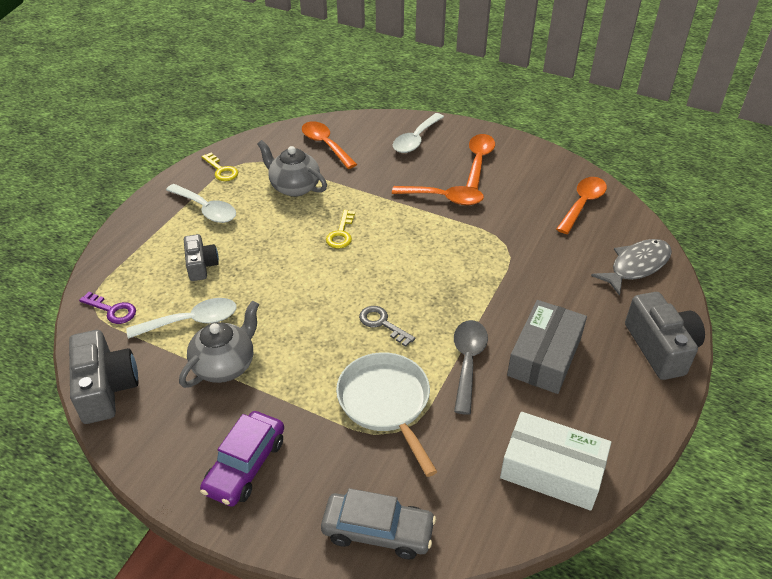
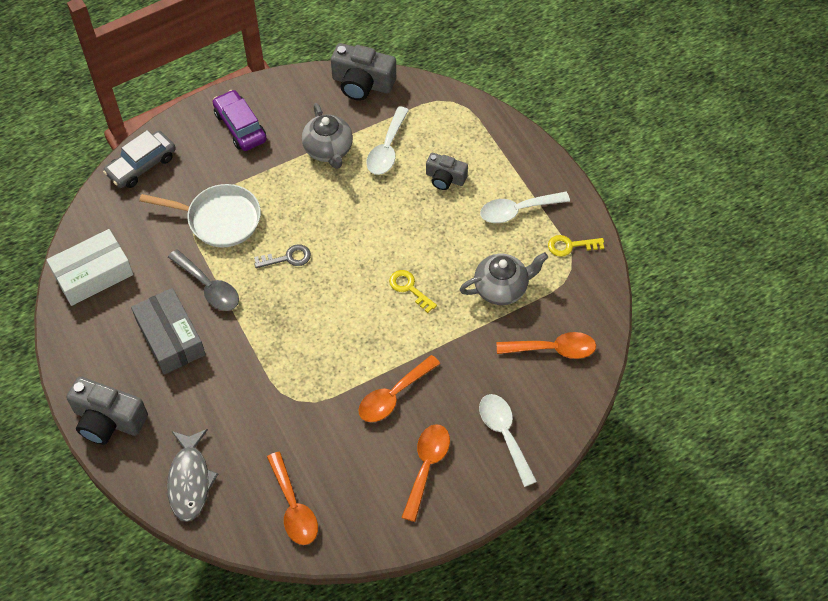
camera: 125 degrees right, 15 degrees up
purple key [79,292,136,324] -> none
orange spoon [466,134,495,190] -> orange spoon turned 120 degrees counterclockwise [401,424,450,522]

